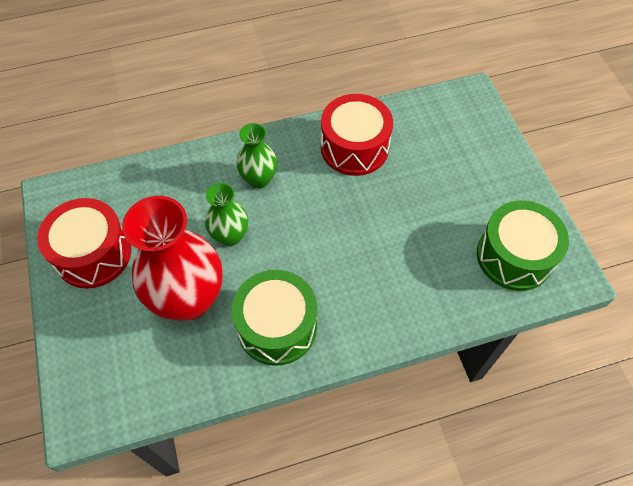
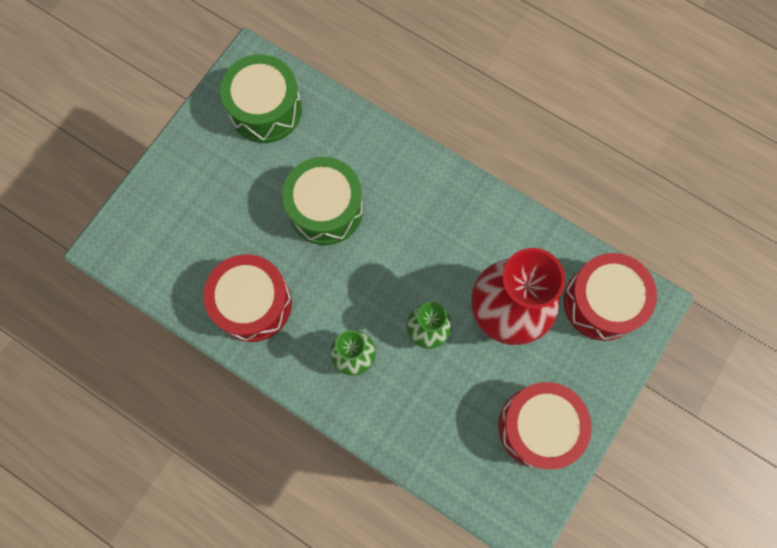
camera: 130 degrees left, 15 degrees up
green drum [232,270,317,366] -> green drum moved to [282,157,363,245]
none -> red drum [564,253,657,341]

